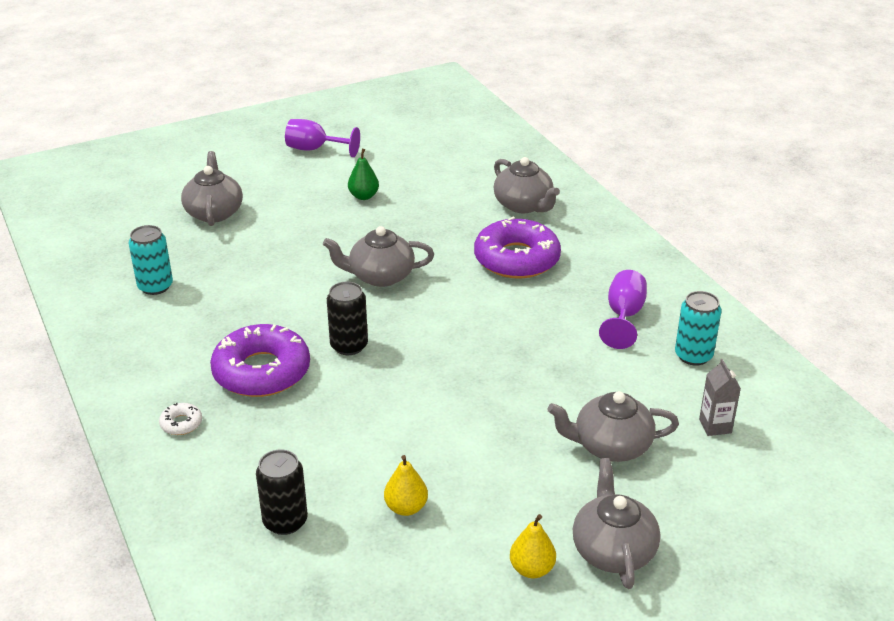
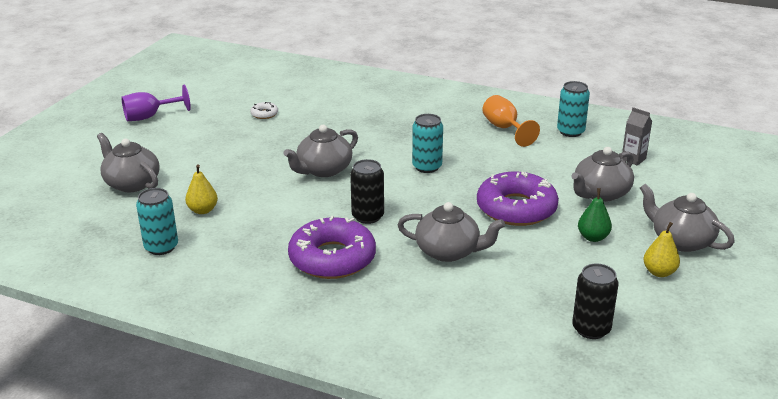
camera: 40 degrees left, 5 degrees down
white donut [159,402,202,435] -> white donut moved to [250,102,278,119]
black can [256,449,308,535] -> black can moved to [572,264,619,339]
green pear [348,149,379,200] -> green pear moved to [578,188,612,242]
yellow pear [384,455,428,516] -> yellow pear moved to [185,164,218,214]
purple donut [474,217,561,278] -> purple donut moved to [477,172,559,226]
grey teapot [494,157,560,213] -> grey teapot moved to [398,202,505,262]
purple goblet [599,270,647,349] -> orange goblet [482,95,540,147]
none -> turquoise can [412,114,443,173]

